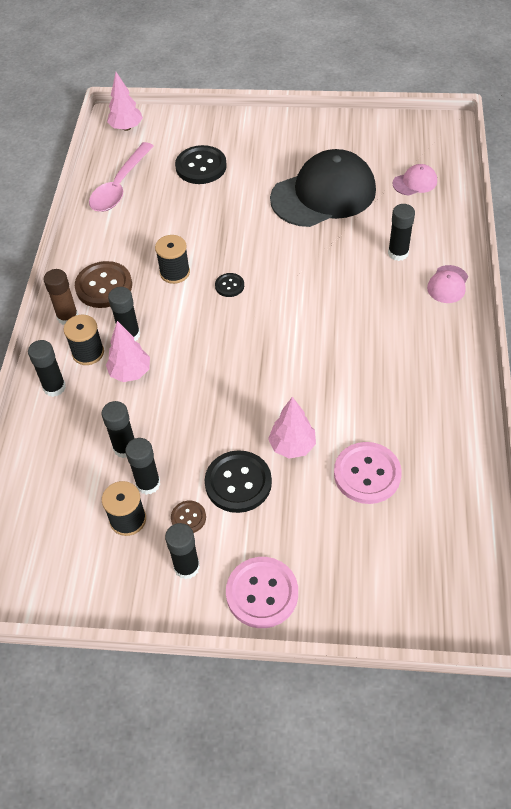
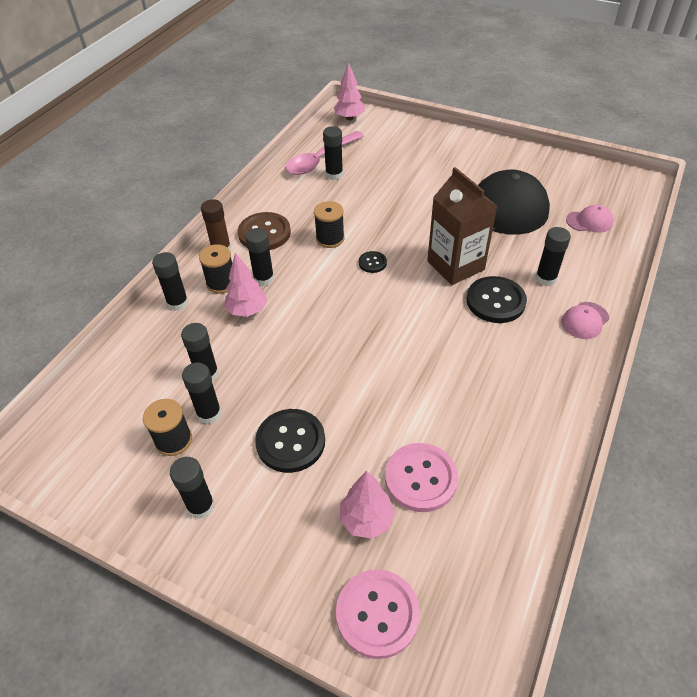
camera: 20 degrees right, 5 degrees down
brown button [171,501,206,533] -> none
black button [175,145,227,184] -> black button moved to [467,276,527,323]
pink button [226,557,298,628] -> pink button moved to [336,569,420,659]
pink tree [268,397,316,459] -> pink tree moved to [340,471,395,539]
none -> black glue stick [323,126,343,180]
none -> brown carton [427,167,497,285]

